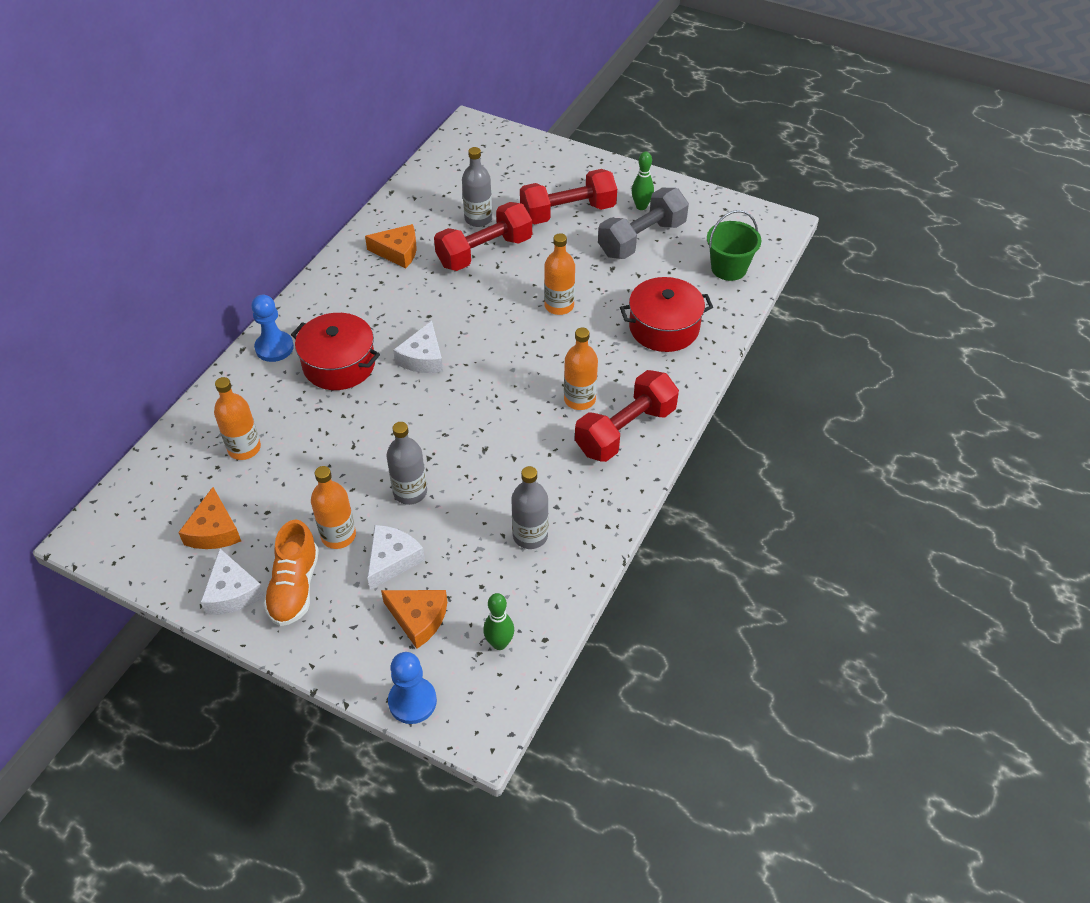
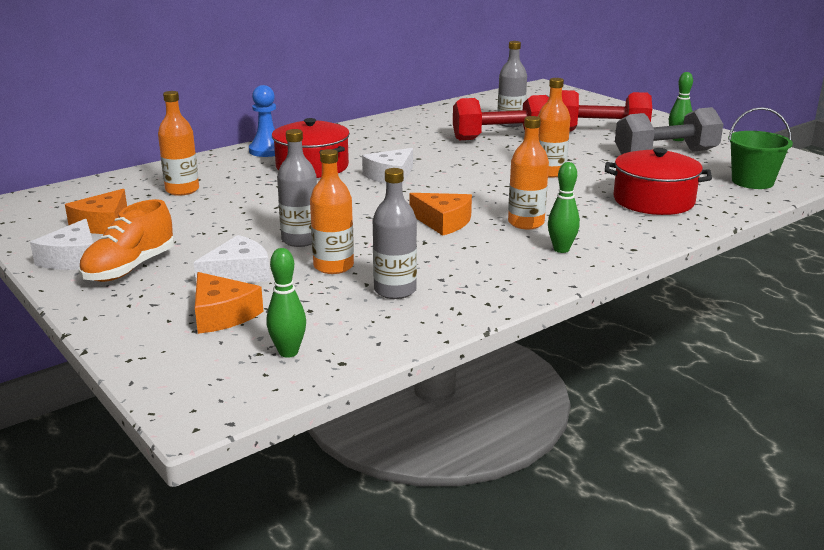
camera: 25 degrees right, 25 degrees down
orange bottle [311,466,356,549] -> orange bottle moved to [310,149,354,274]
orange cheese [365,224,416,269] -> orange cheese moved to [410,193,472,236]
blue pawn [388,652,437,724] -> none
red dumbbell [575,370,679,462] -> green bowling pin [548,162,580,253]

